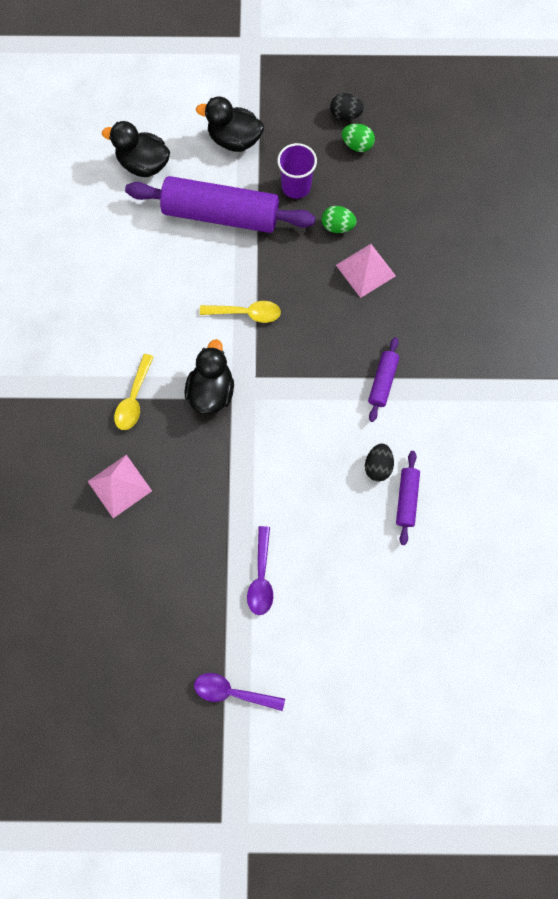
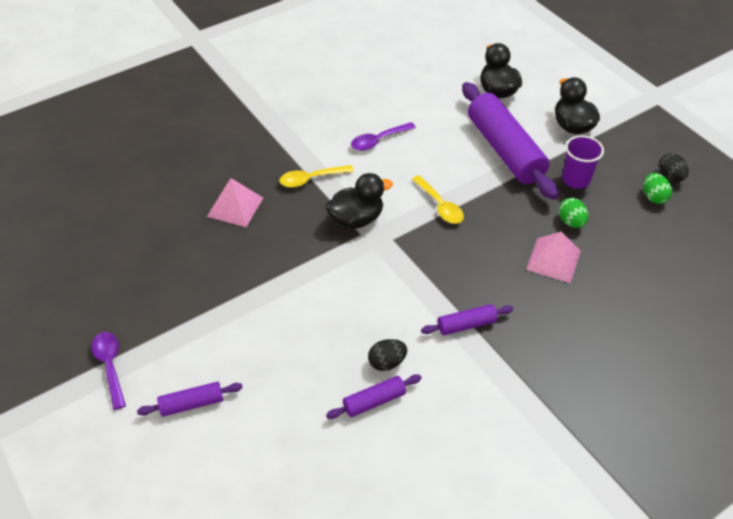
camera: 55 degrees right, 25 degrees down
purple spoon [247,526,273,615] -> purple spoon moved to [351,122,416,151]
none -> purple rolling pin [137,382,243,417]

